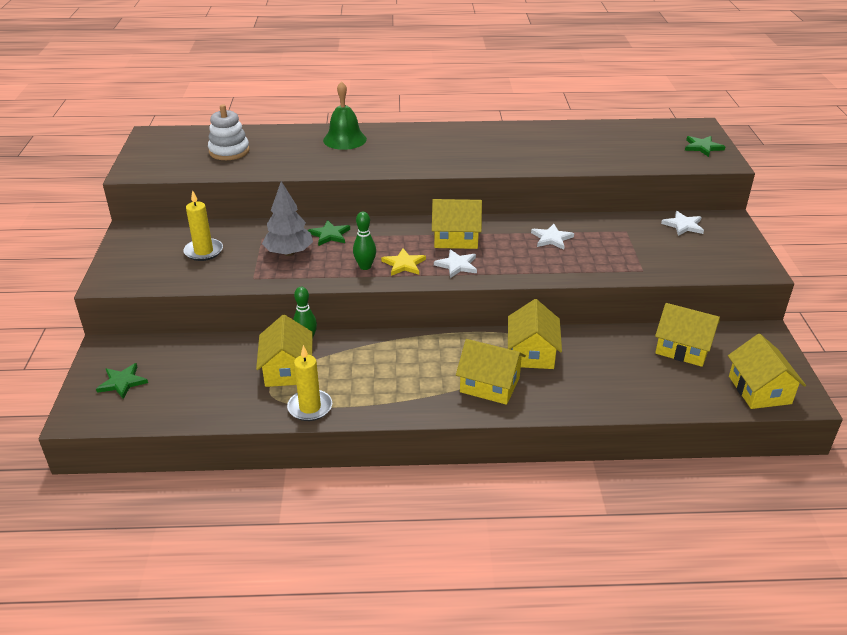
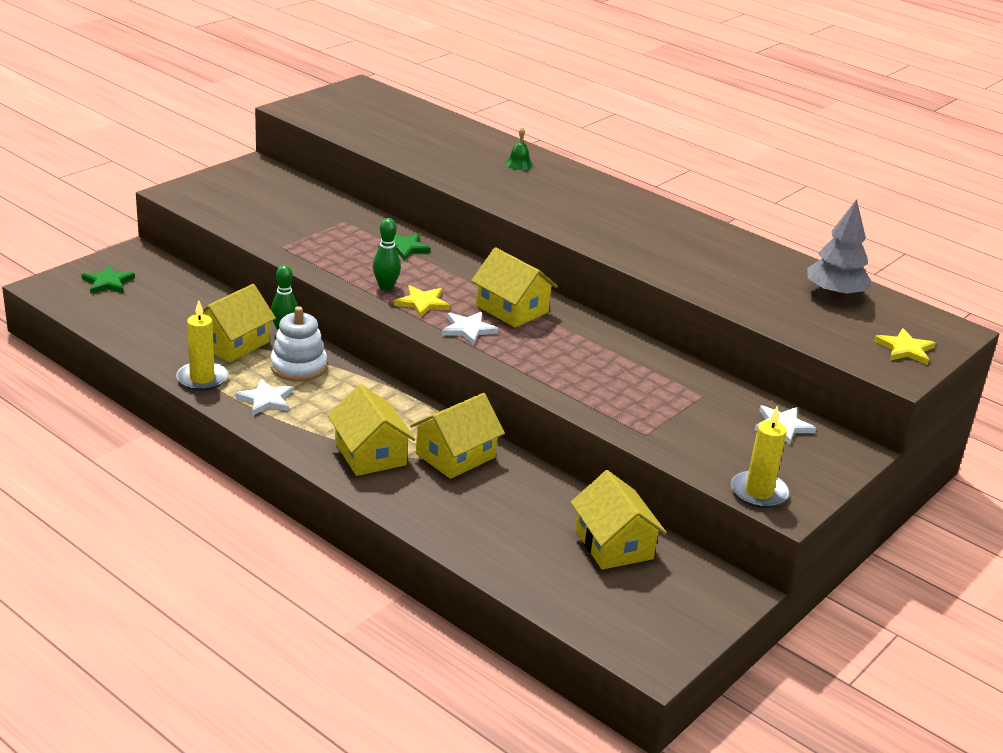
camera: 40 degrees right, 5 degrees down
yellow candle [183,190,223,261] -> yellow candle moved to [731,406,789,508]
white stacking toy [208,105,249,160] -> white stacking toy moved to [271,306,327,382]
grey tree [262,181,313,256] -> grey tree moved to [807,199,872,298]
green bell [323,81,367,150] -> green bell [505,127,533,170], size x0.51
white star [531,224,574,250] -> white star moved to [235,379,293,415]
green star [685,136,725,157] -> yellow star [874,328,935,365]
yellow house [728,334,806,409] -> none

